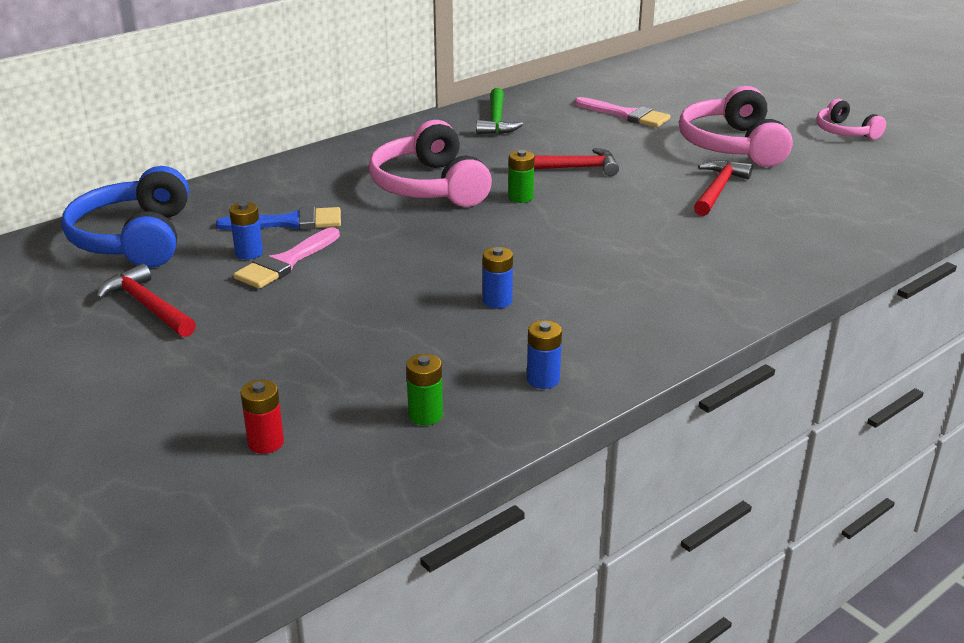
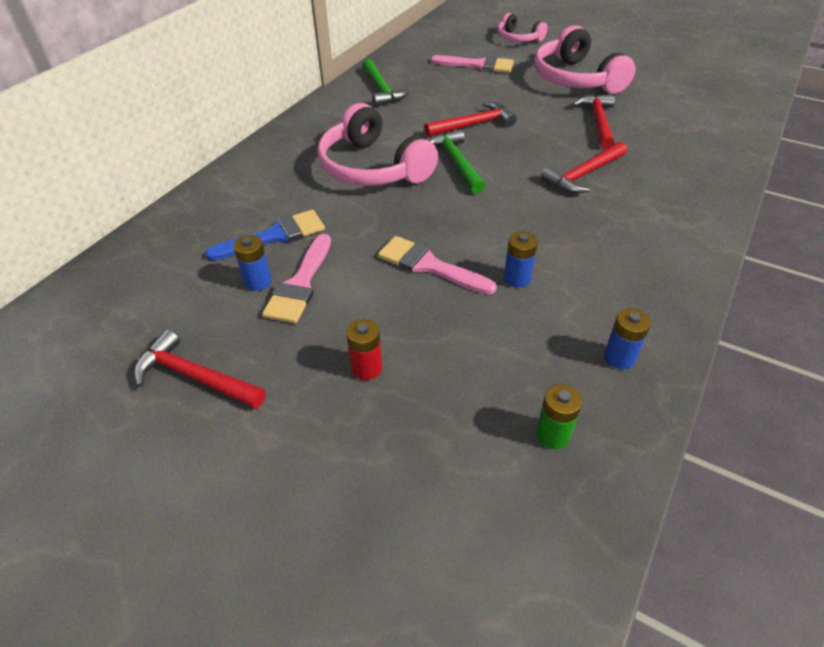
camera: 20 degrees left, 15 degrees up
blue headphones [61,166,189,268] -> none
red battery [240,380,284,454] -> red battery moved to [346,319,382,380]
green battery [508,150,535,203] -> green hammer [428,129,485,194]
pink headphones [816,99,886,140] -> pink headphones moved to [497,13,548,42]
none -> pink brush [378,236,497,295]
none -> red hammer [541,142,627,193]

